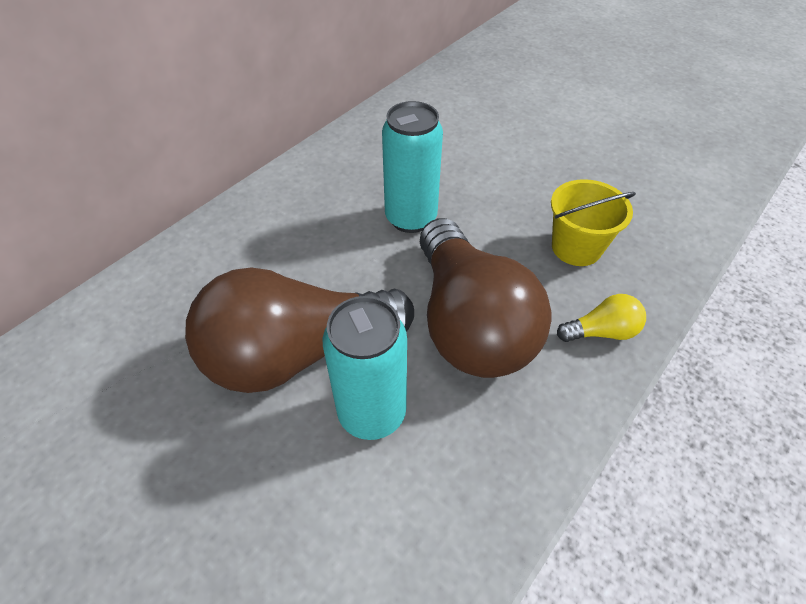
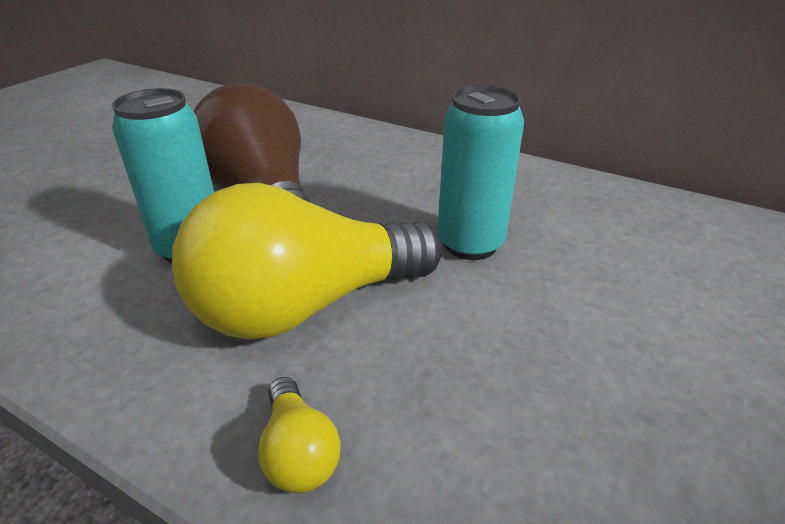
camera: 80 degrees right, 15 degrees down
brown light bulb [420,218,551,378] -> yellow light bulb [172,183,442,340]
yellow bucket [551,179,636,266] -> none

